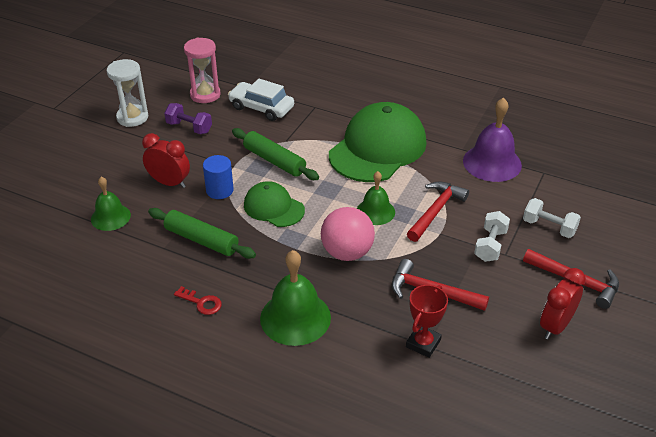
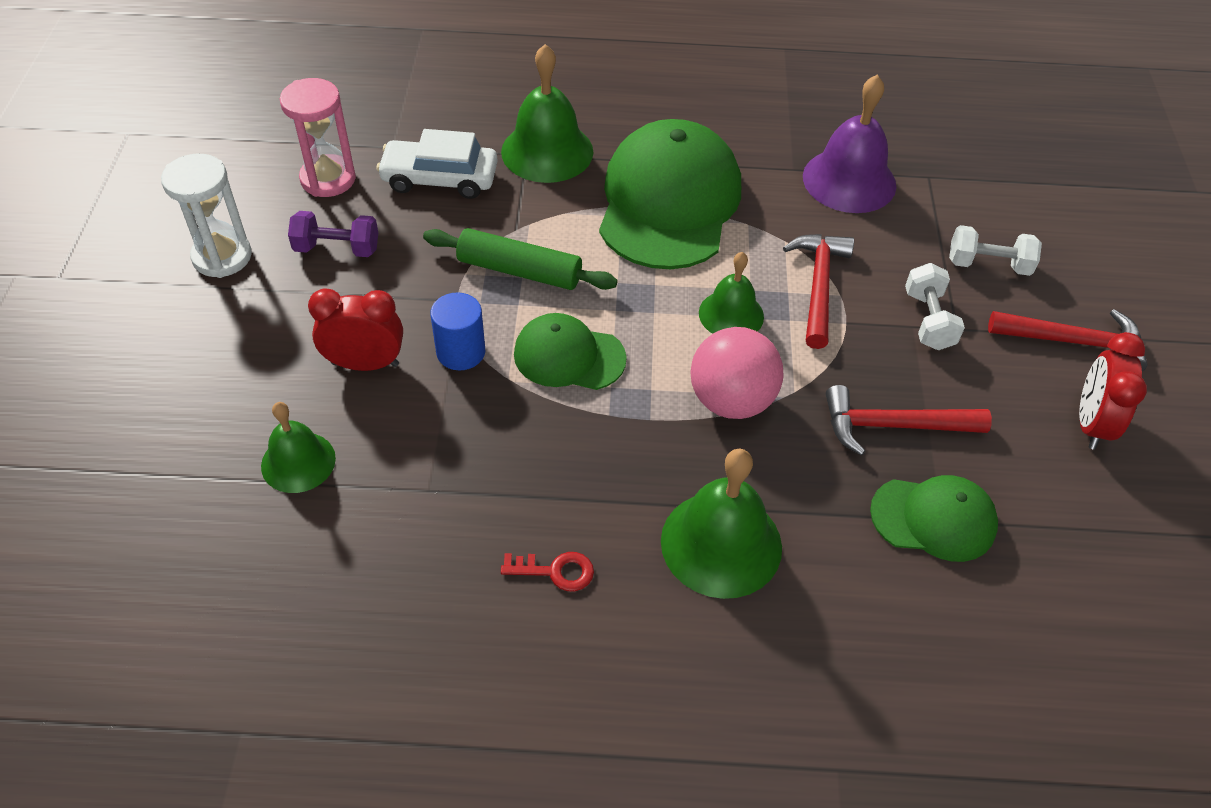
camera: 25 degrees left, 10 degrees up
green rolling pin [148,208,256,259] -> none
red trophy [406,285,448,358] -> green cap [870,475,998,562]
none -> green bell [501,44,593,183]

